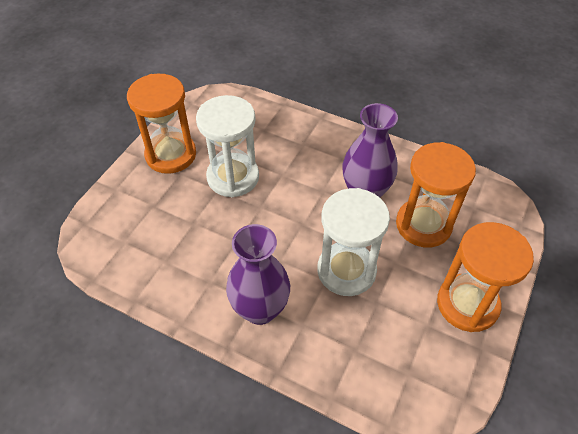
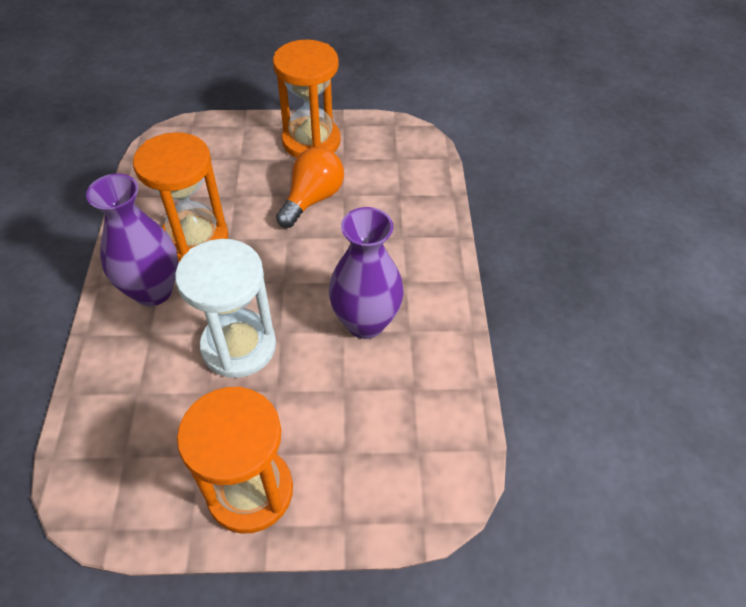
camera: 60 degrees right, 0 degrees up
white hourglass [196,95,259,197] -> orange light bulb [276,147,344,228]
orange hourglass [396,142,476,248] -> orange hourglass moved to [133,132,228,262]

